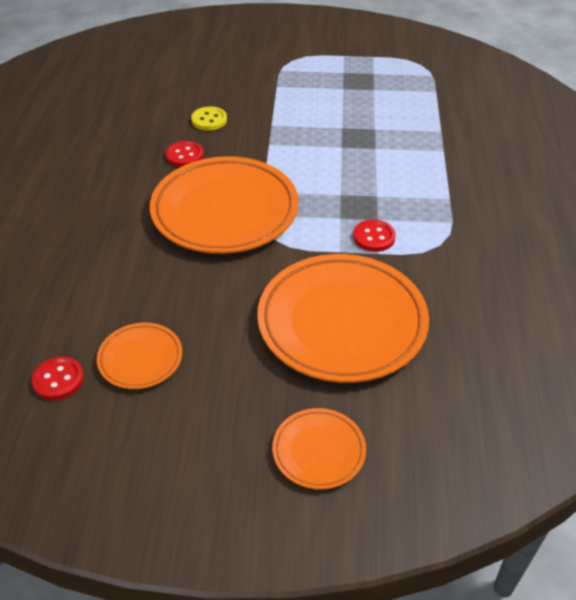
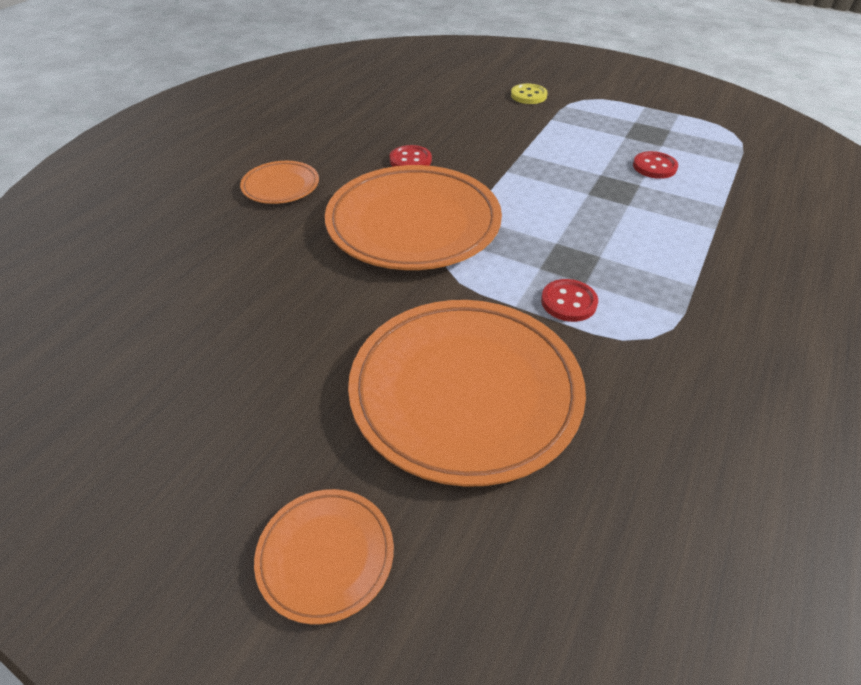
camera: 25 degrees right, 0 degrees up
red button [31,356,84,400] -> red button moved to [633,151,678,179]
orange plate [97,323,182,389] -> orange plate moved to [240,161,319,204]
yellow button [191,106,227,131] -> yellow button moved to [511,84,548,104]

